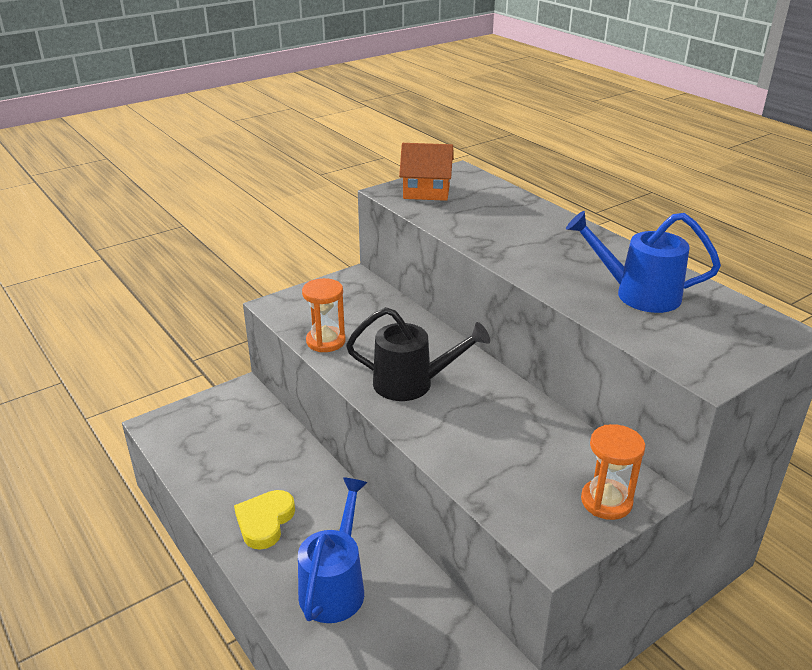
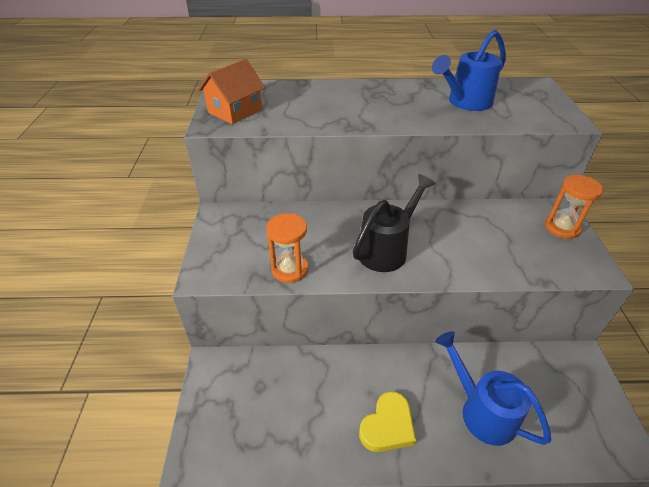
camera: 55 degrees left, 10 degrees up
yellow heart [234,490,295,550] -> yellow heart turned 105 degrees counterclockwise [359,391,416,452]

